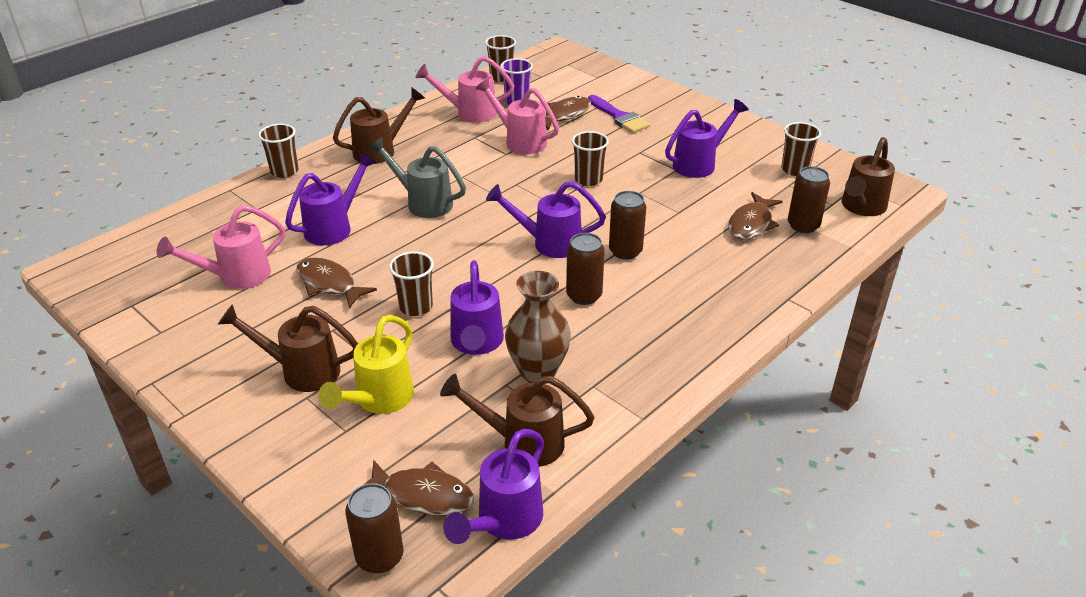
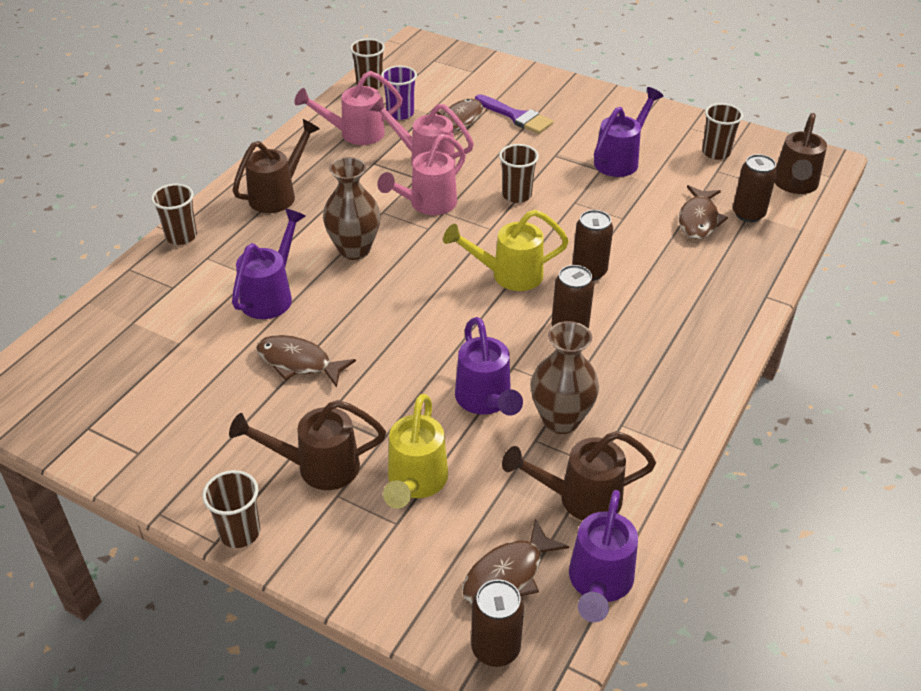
camera: 15 degrees left, 5 degrees up
pink watering can [157,205,285,289] -> pink watering can moved to [377,134,466,215]
brown fish [364,459,474,515] -> brown fish turned 135 degrees clockwise [463,519,569,604]
grey watering can [368,137,466,218] -> brown vase [323,157,381,260]
brown cup [389,251,434,316] -> brown cup moved to [202,470,260,548]
purple watering can [486,181,606,258] -> yellow watering can [443,210,569,291]

